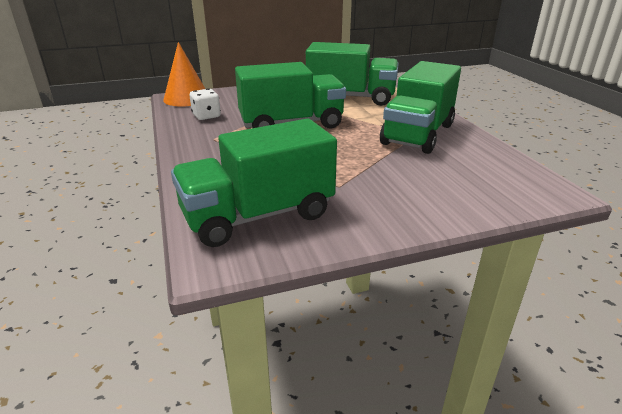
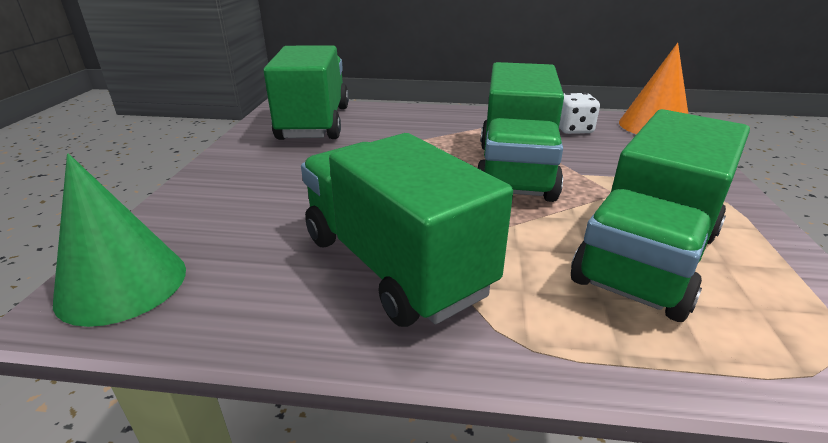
camera: 115 degrees right, 0 degrees up
none -> green cone [53,153,186,327]

